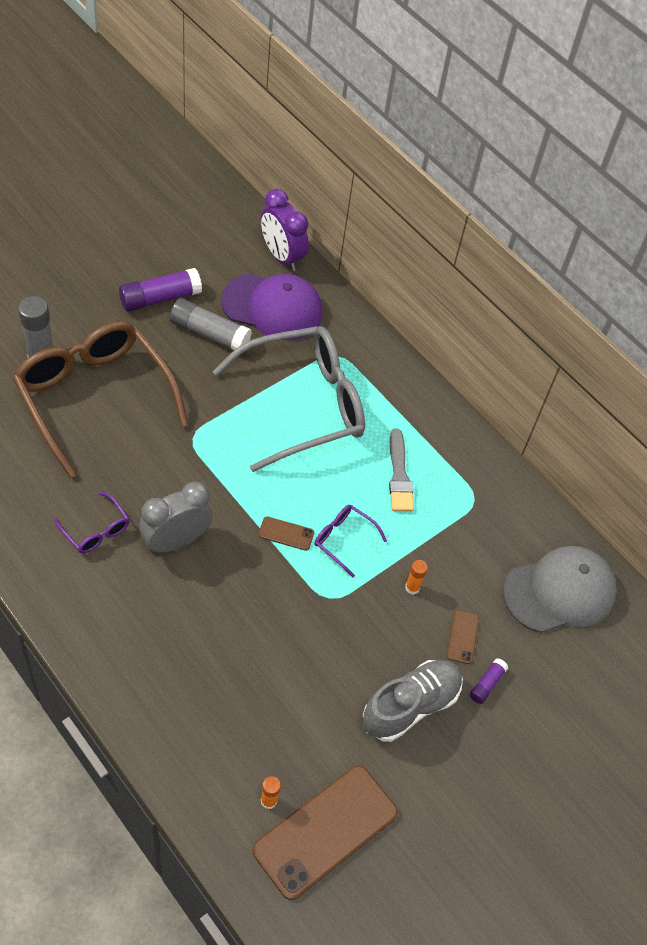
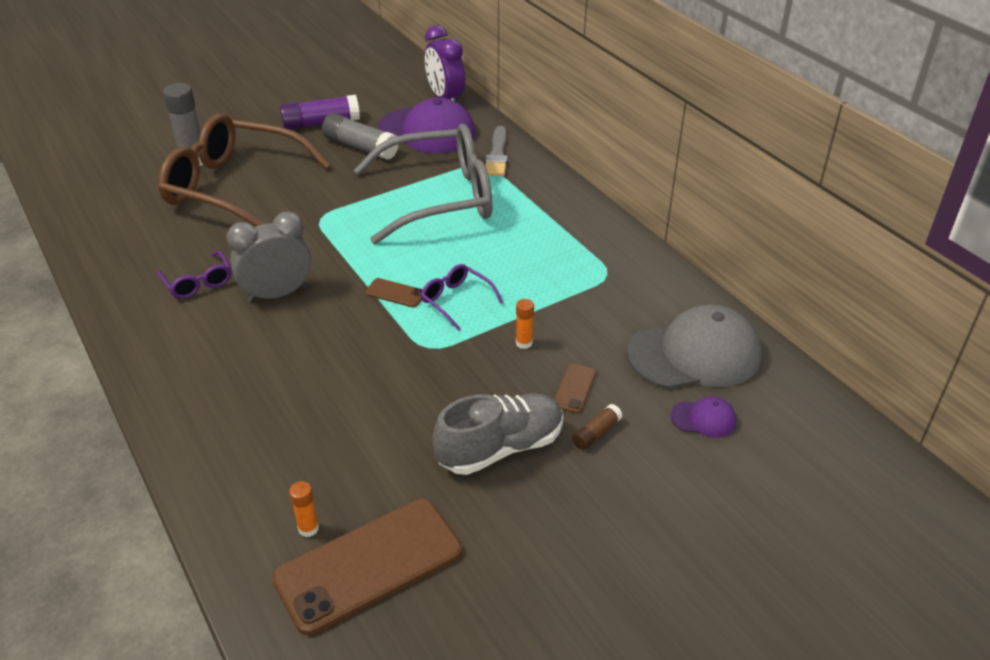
camera: 15 degrees right, 15 degrees down
brown glasses [13,321,188,478] -> brown glasses turned 45 degrees counterclockwise [158,113,331,227]
grey brush [389,428,414,511] -> grey brush moved to [485,126,507,176]
purple glue stick [470,658,508,704] -> brown glue stick [572,404,623,450]
none -> purple cap [670,396,737,437]

